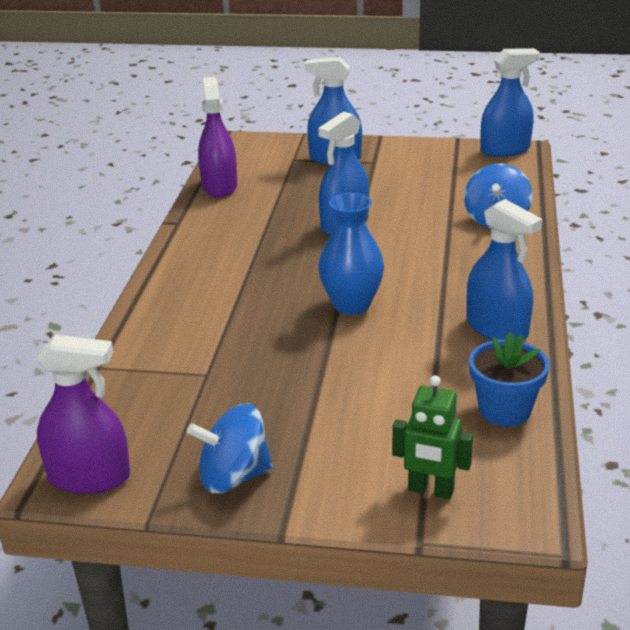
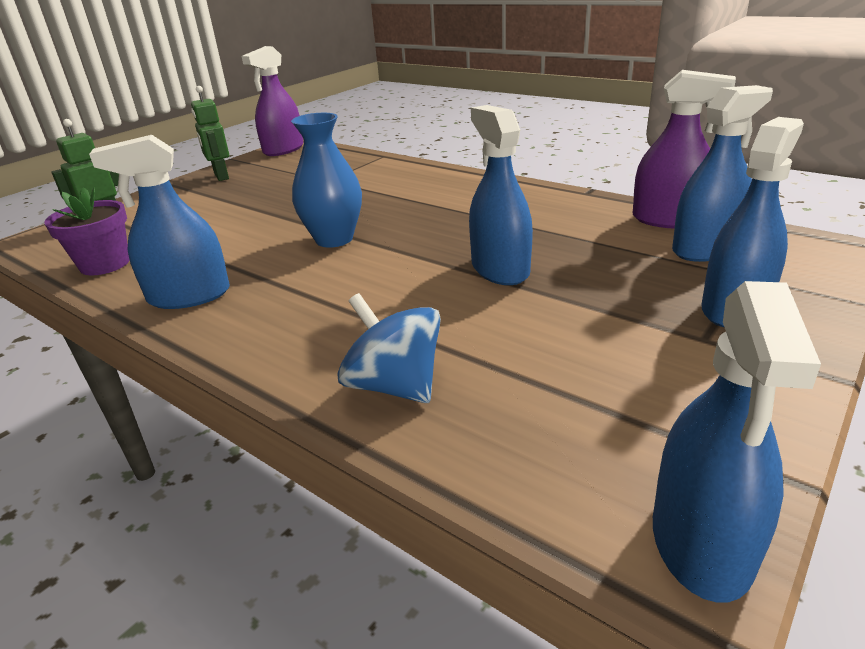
camera: 120 degrees right, 0 degrees up
blue spinning top [187,403,273,493] -> green robot [191,86,229,181]
blue flower pot [469,332,549,426] -> purple flower pot [44,187,130,276]
none -> blue spray bottle [672,85,773,262]

